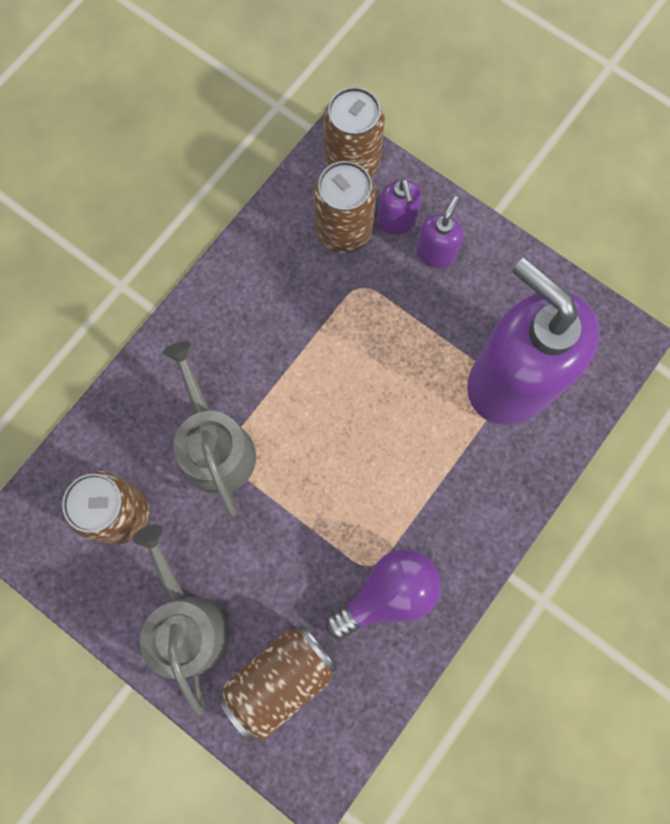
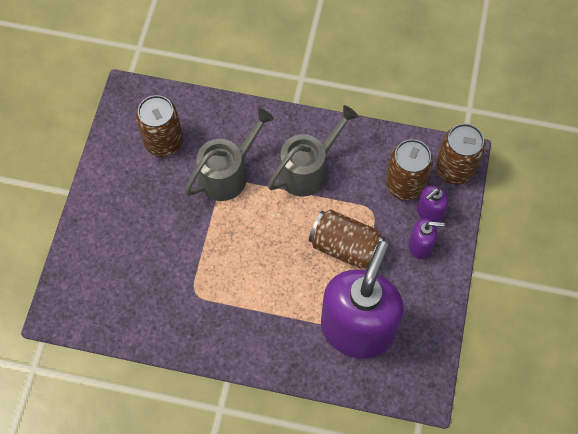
camera: 65 degrees right, 10 degrees down
grey watering can [133,525,230,716] -> grey watering can moved to [268,105,359,197]
brown can [219,625,337,741] -> brown can moved to [309,209,385,268]
purple light bulb [326,549,441,640] -> none

